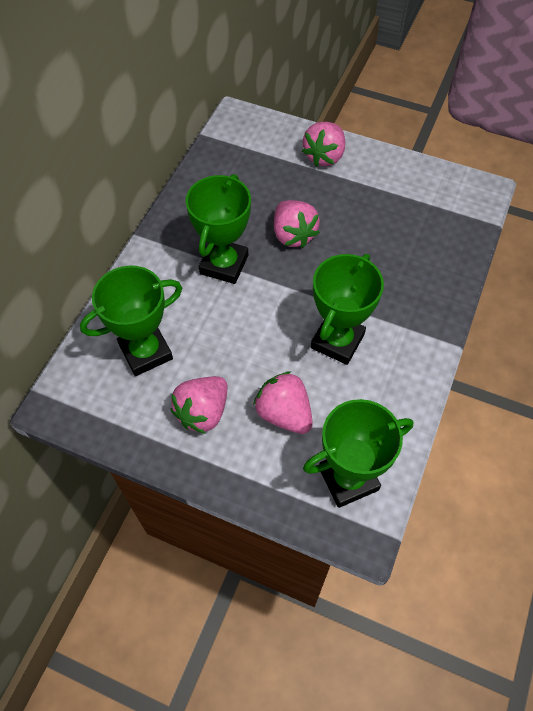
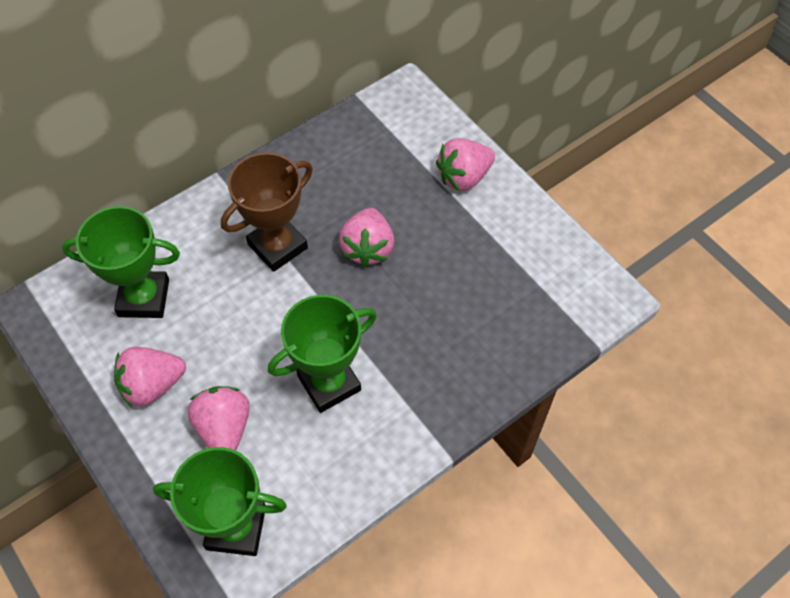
camera: 30 degrees right, 0 degrees up
green trophy [186,174,251,284] -> brown trophy [221,152,313,272]

